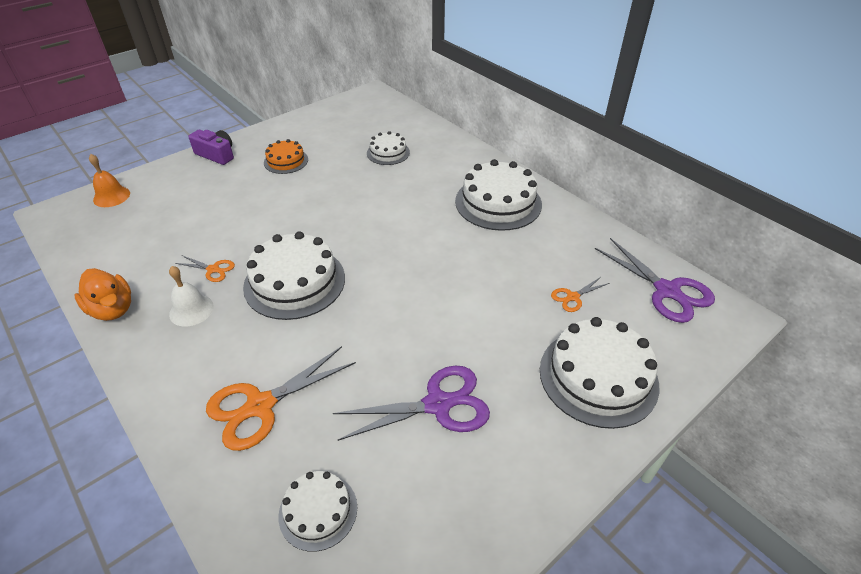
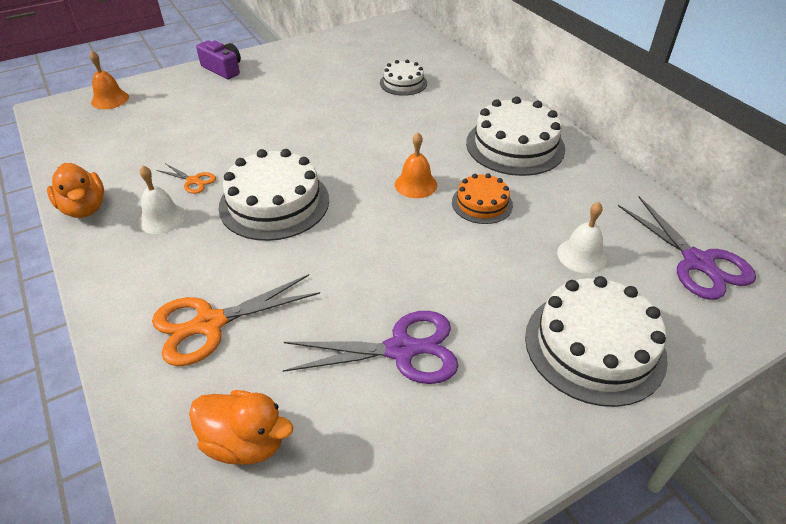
camera: 10 degrees right, 0 degrees up
orange cake [264,139,308,174] -> orange cake moved to [452,173,513,224]
white cake [279,471,357,552] -> orange duck [189,390,293,465]
orange scissors [551,278,609,312] -> white bell [557,202,607,273]
none -> orange bell [395,132,437,198]

